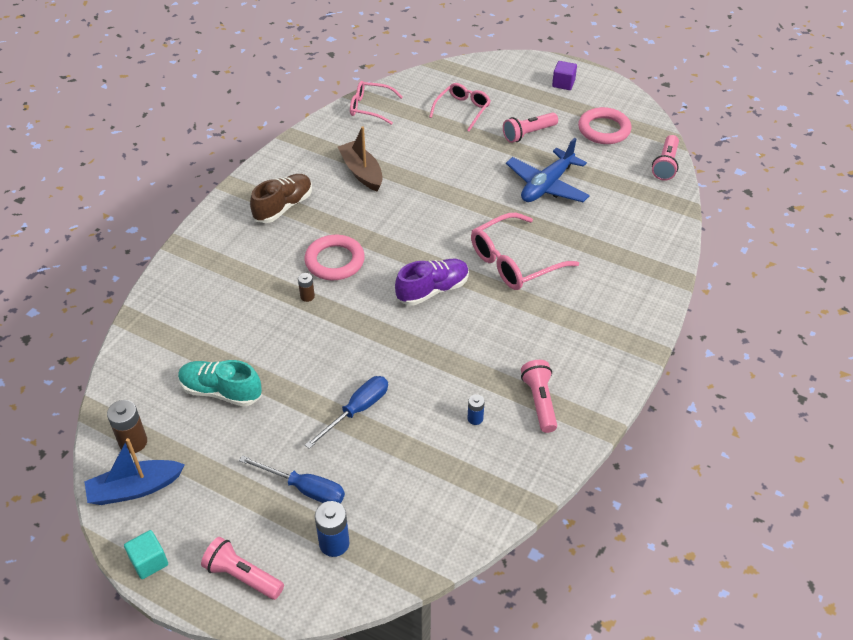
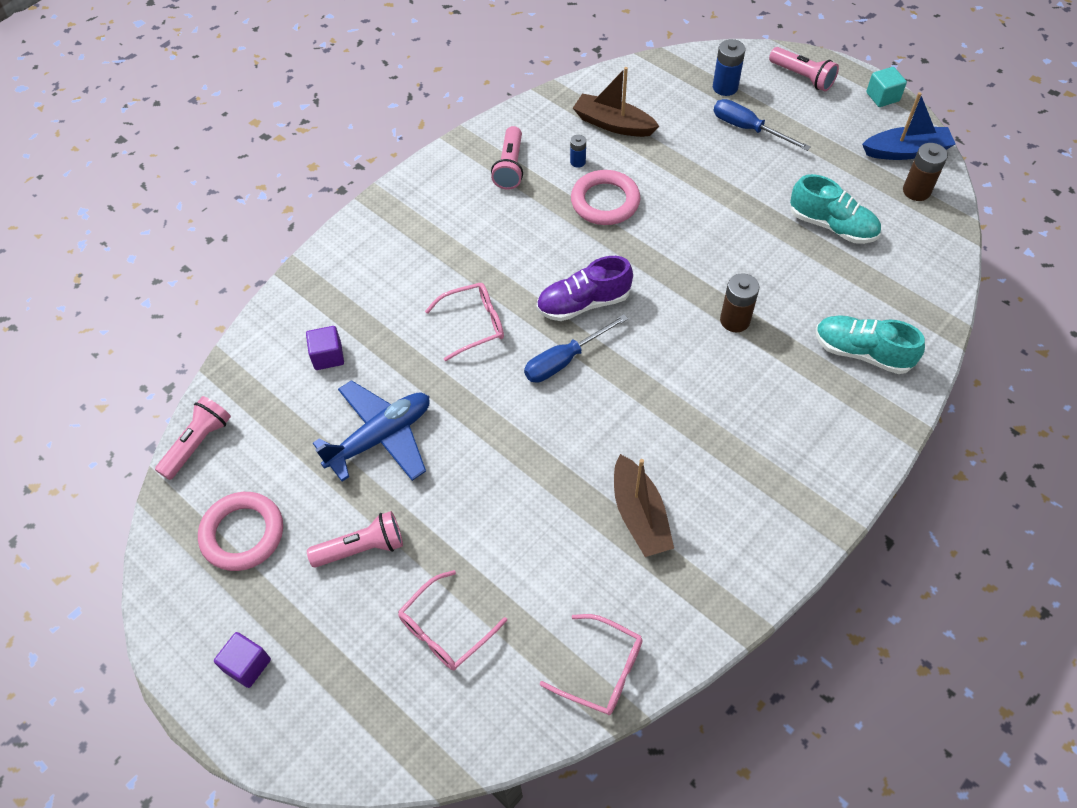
camera: 165 degrees left, 10 degrees up
brown shoe [250,174,312,223] -> none
brown battery [298,273,315,302] -> brown battery [720,273,759,332], size x1.72
pink ring [304,235,365,280] -> pink ring moved to [571,170,640,225]
blue screwdriver [305,376,388,449] -> blue screwdriver moved to [524,314,628,383]
pink glasses [471,213,579,290] -> pink glasses [425,283,504,361], size x0.65
none -> purple cube [306,326,344,370]
none -> brown boat [573,67,659,137]
none -> turquoise shoe [816,315,925,374]

